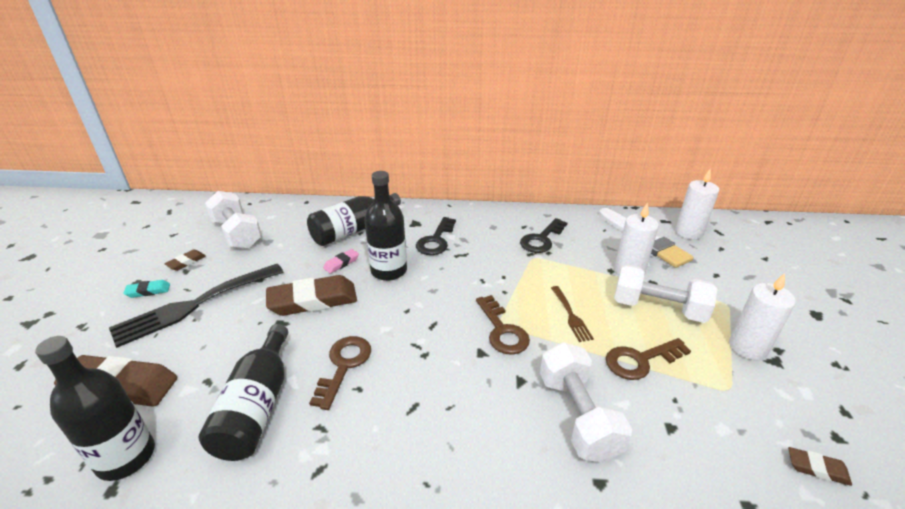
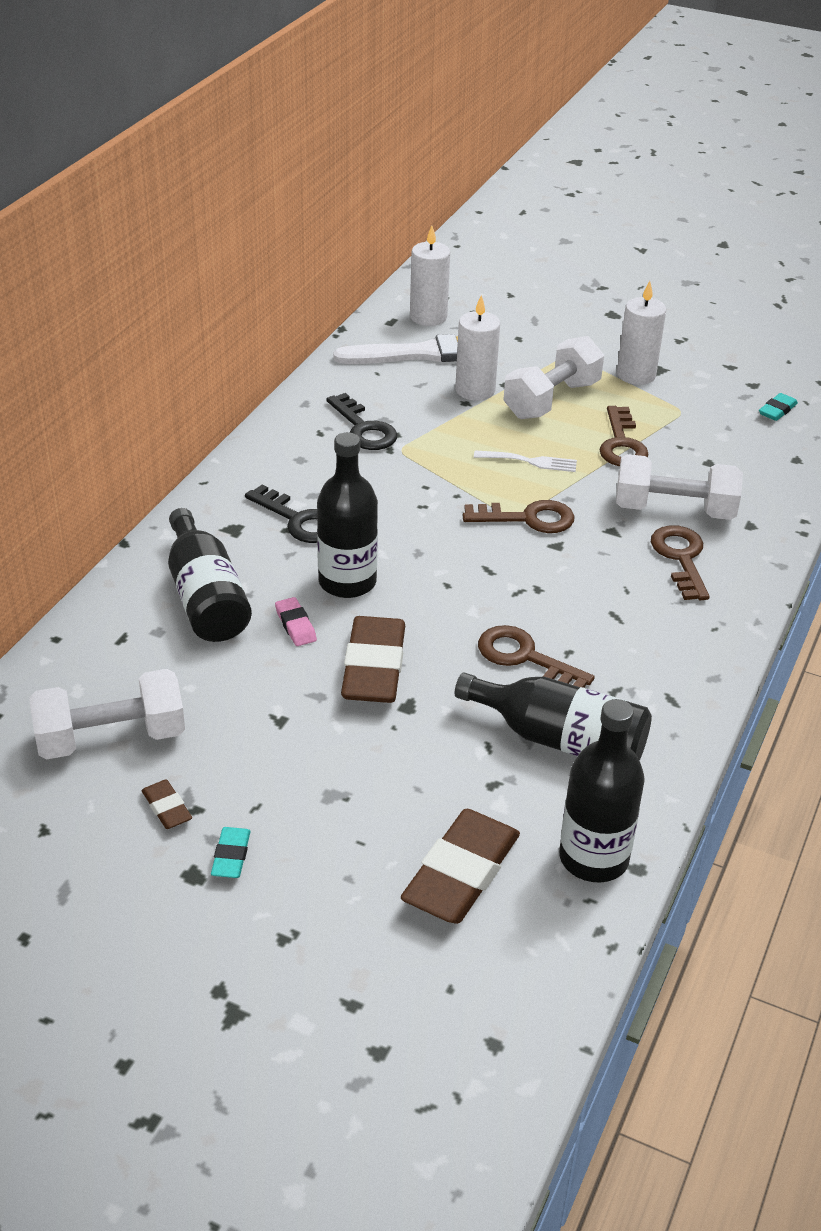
camera: 70 degrees left, 5 degrees up
black fork [109,264,283,348] -> none
brown fork [551,286,594,342] -> white fork [474,450,577,472]
brown eraser [788,447,852,486] -> turquoise eraser [759,393,798,421]
none -> brown key [651,525,710,600]

